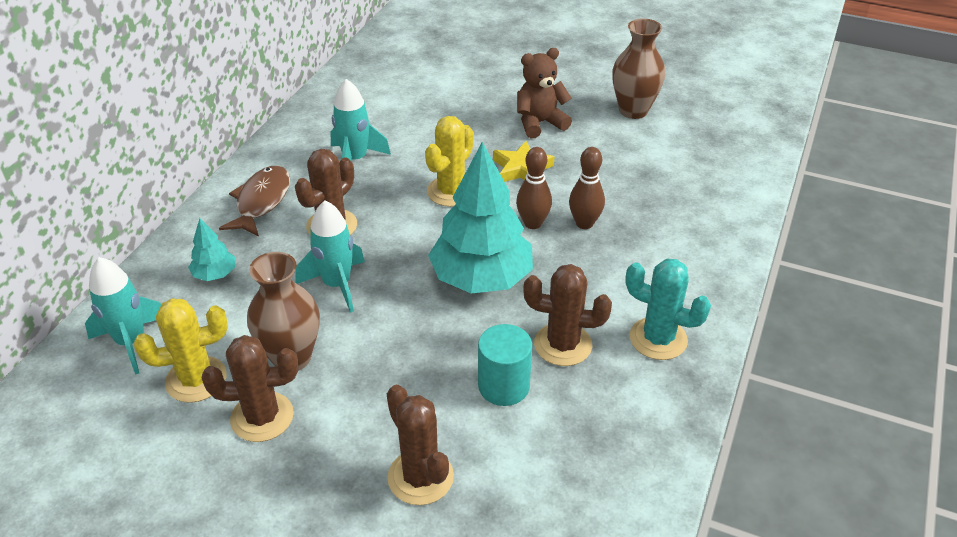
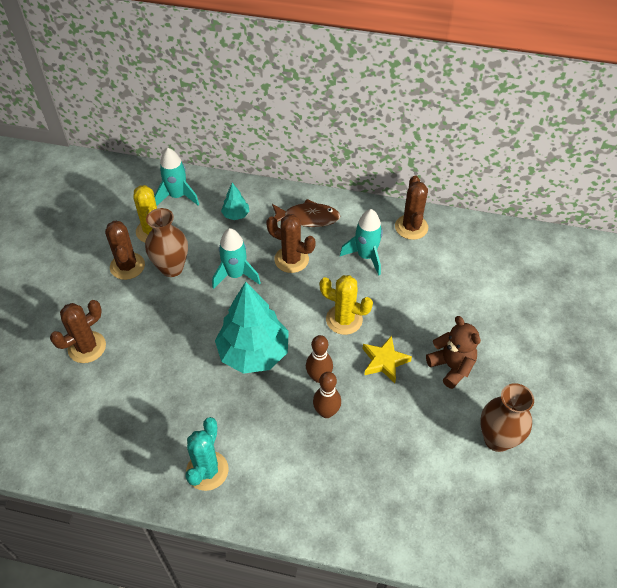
camera: 80 degrees right, 10 degrees up
turquoise cylinder [478,324,532,406] -> none
brown cactus [523,264,612,366] -> brown cactus moved to [395,175,428,240]

